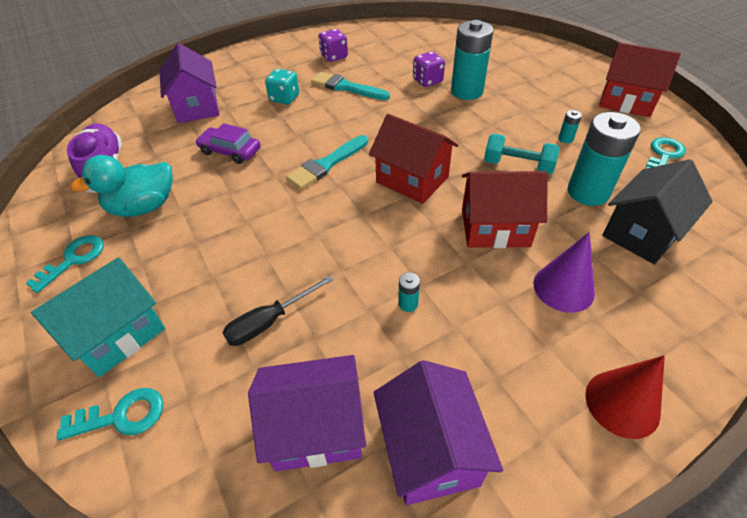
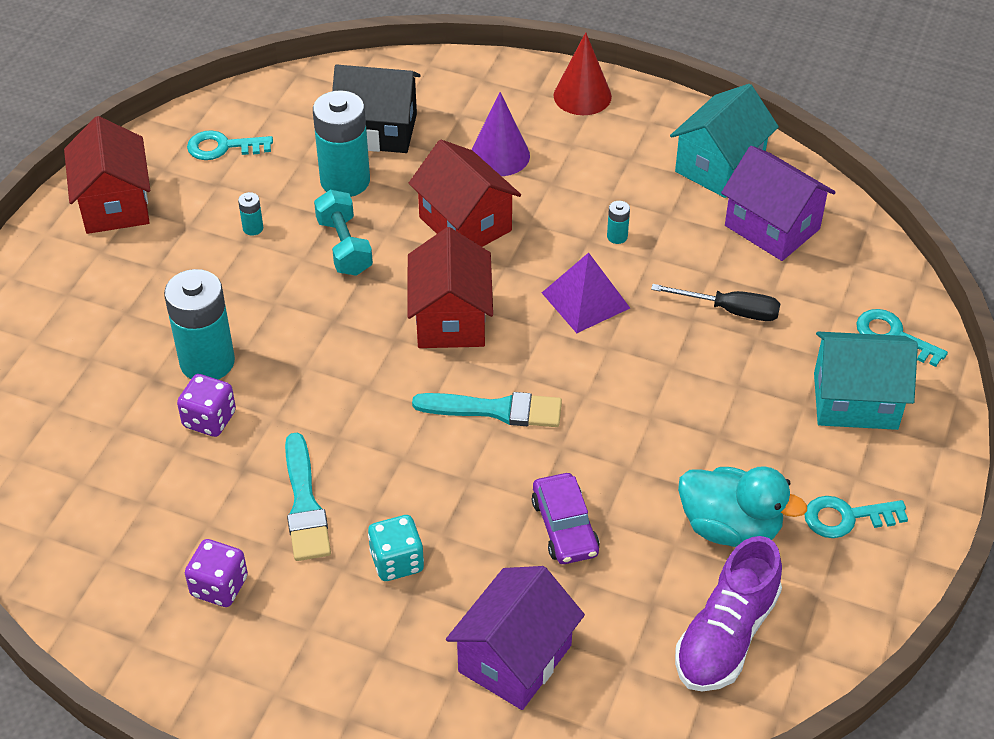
camera: 130 degrees left, 0 degrees up
purple house [373,360,503,505] -> turquoise house [670,84,779,198]
none -> purple pyramid [542,253,630,333]

